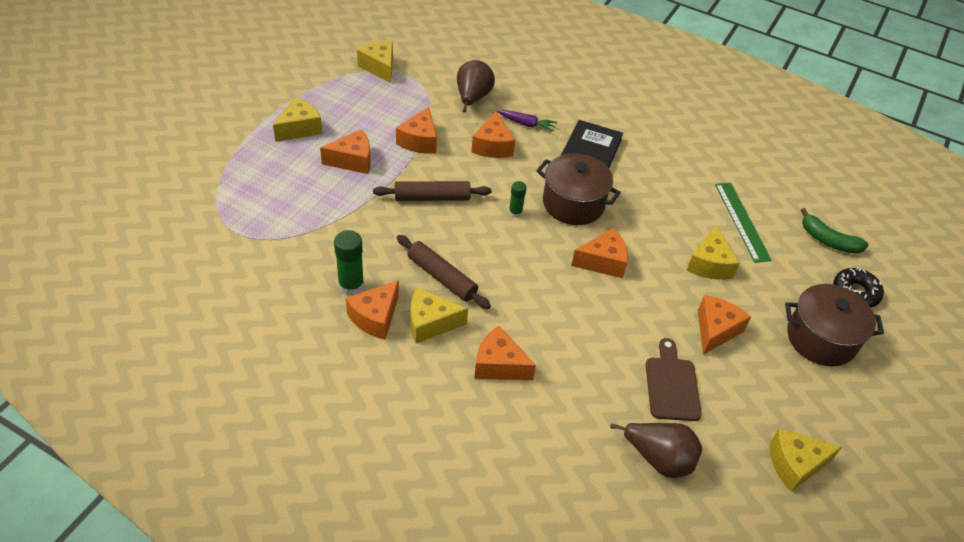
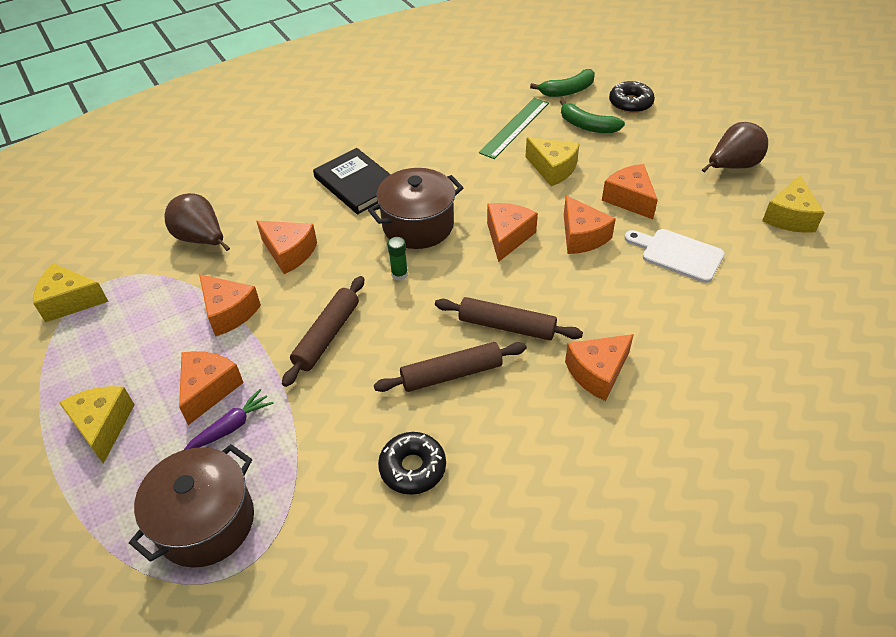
camera: 55 degrees left, 0 degrees up
green glue stick [334,230,364,296] -> black donut [378,432,446,495]
orange cheese [346,280,399,340] -> orange cheese moved to [564,196,616,254]
yellow cheese [411,288,468,343] -> none
purple carrot [497,110,557,132] -> purple carrot moved to [184,389,273,450]
brown pear [610,423,702,478] -> brown pear moved to [702,122,768,173]
brown cutting board [646,338,702,421] -> white cutting board [624,229,724,283]
green ruler [715,183,772,263] -> green ruler turned 75 degrees counterclockwise [479,98,549,159]
brown pot [785,284,884,366] -> brown pot moved to [129,444,254,567]
none -> brown rolling pin [435,297,583,340]
none -> green banana [560,99,625,133]

